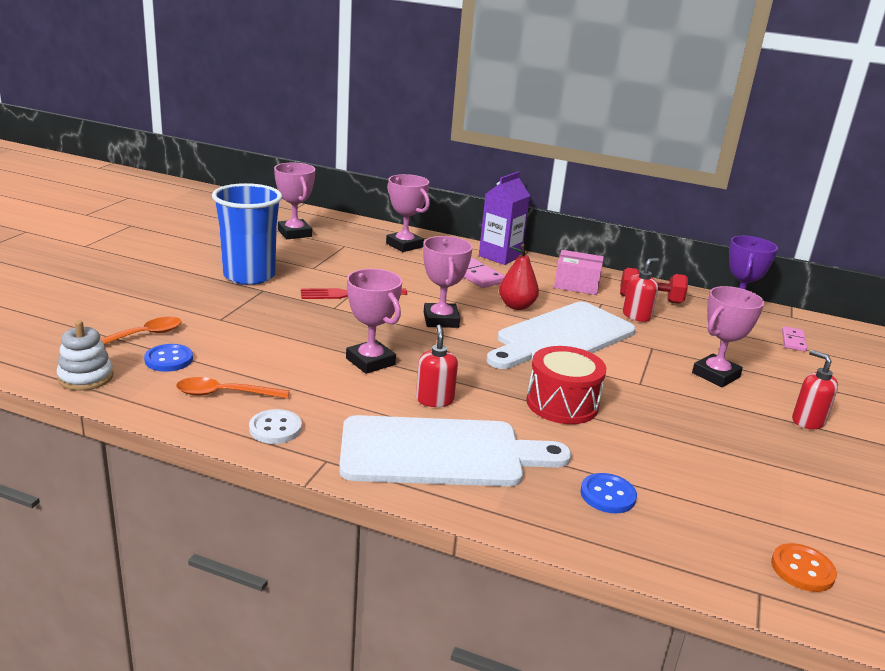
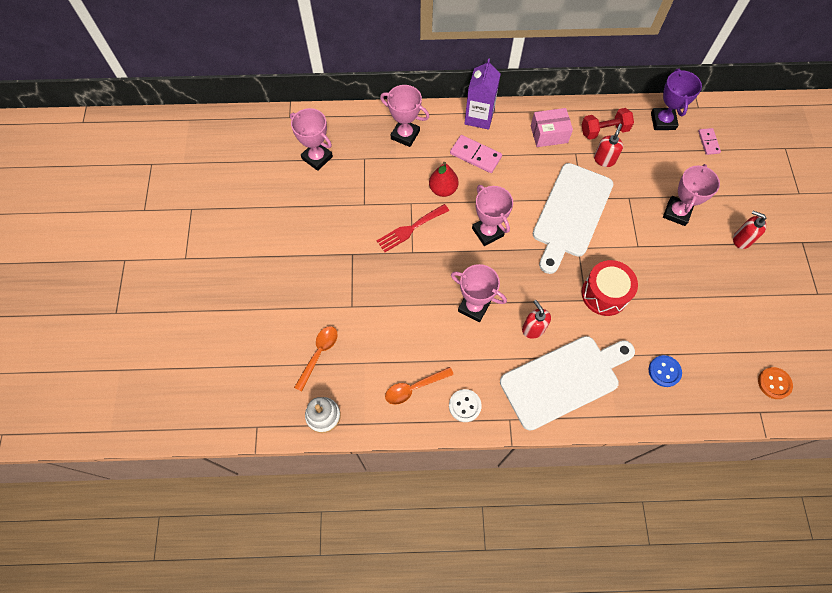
camera: 20 degrees left, 40 degrees up
blue button [144,344,193,372] -> none
blue cup [212,183,282,285] -> none
red pear [499,244,539,310] -> red pear moved to [429,162,459,197]

